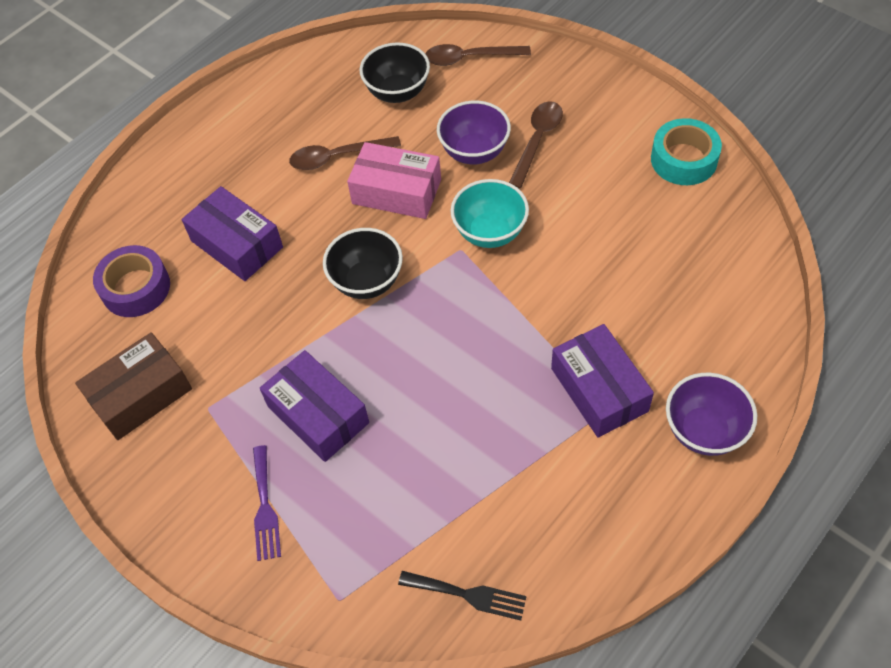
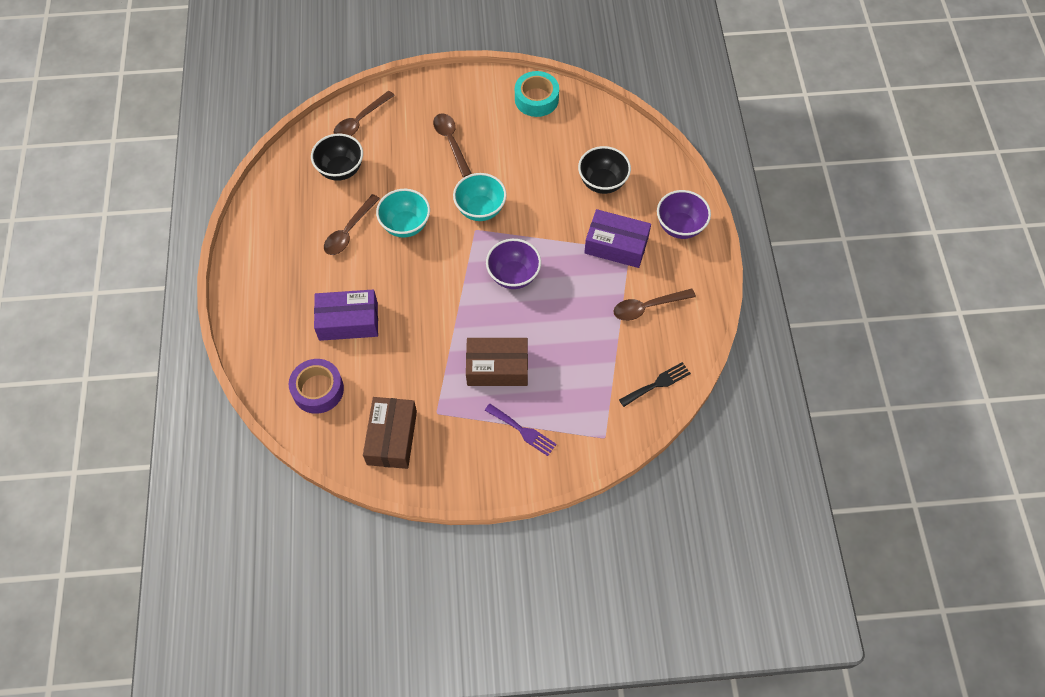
camera: 50 degrees left, 5 degrees up
purple box [260,350,369,462] -> brown box [466,338,528,386]
black bowl [323,228,403,299] -> black bowl moved to [578,146,631,194]
pink box [347,142,441,219] -> turquoise bowl [376,189,430,238]
purple bowl [437,101,511,165] -> purple bowl moved to [486,239,541,289]
none -> brown spoon [613,288,696,321]

